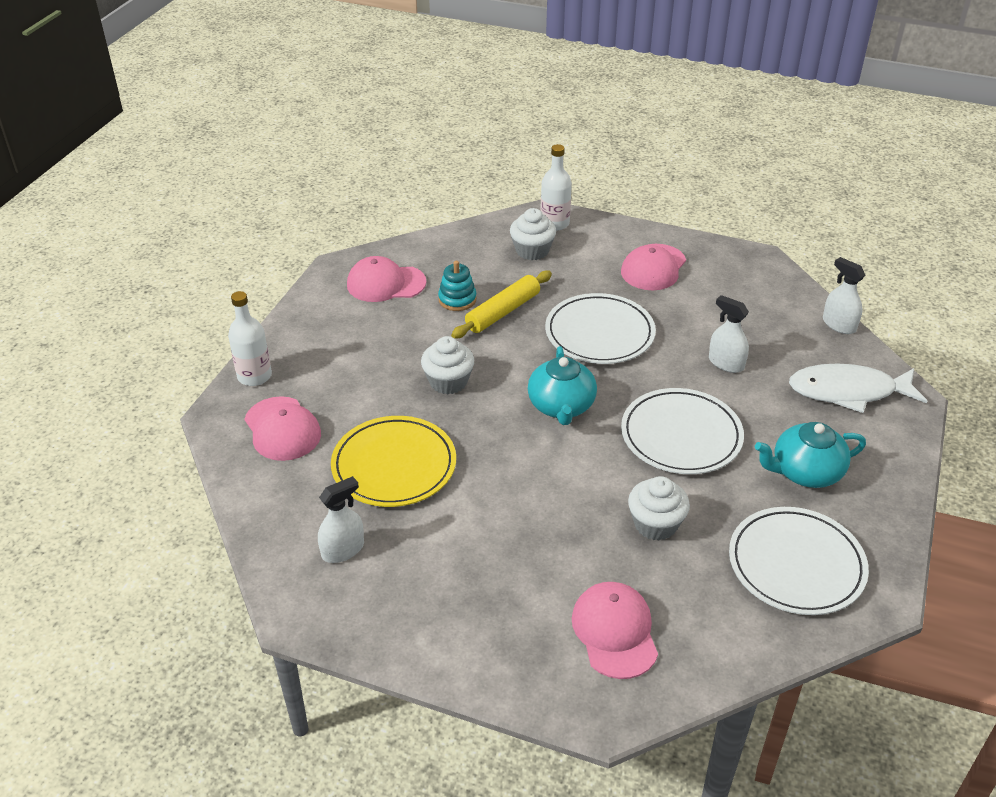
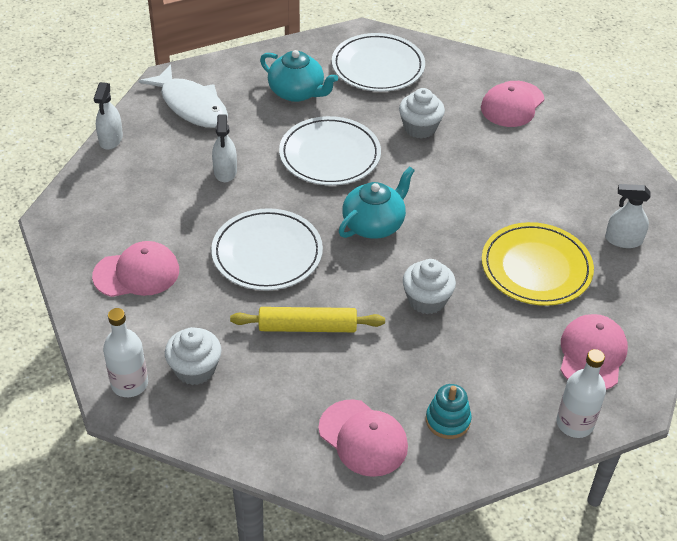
camera: 135 degrees left, 5 degrees up
turquoise stacking toy [438,261,476,311] -> turquoise stacking toy moved to [426,384,472,439]

